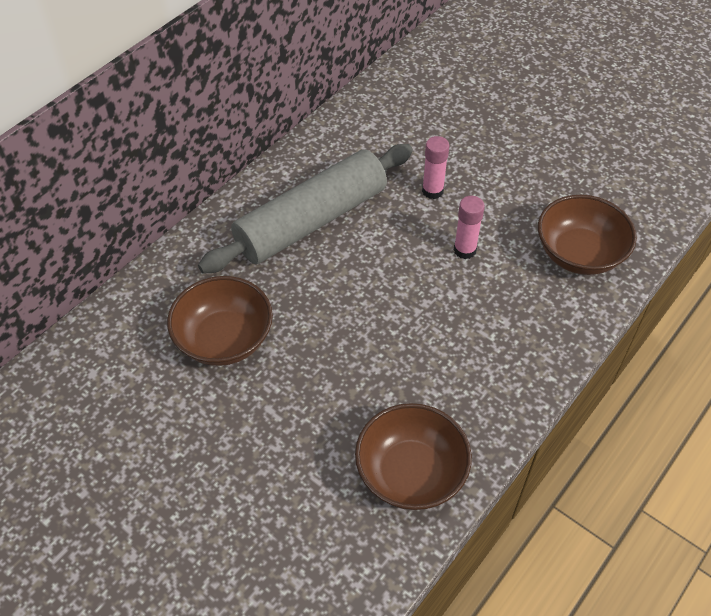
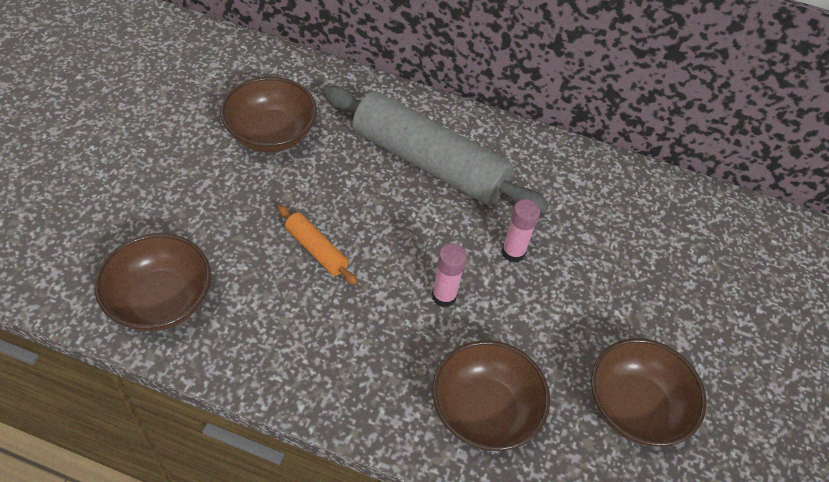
camera: 65 degrees right, 0 degrees up
none -> orange rolling pin [277,205,358,285]
none -> brown bowl [591,338,707,446]

